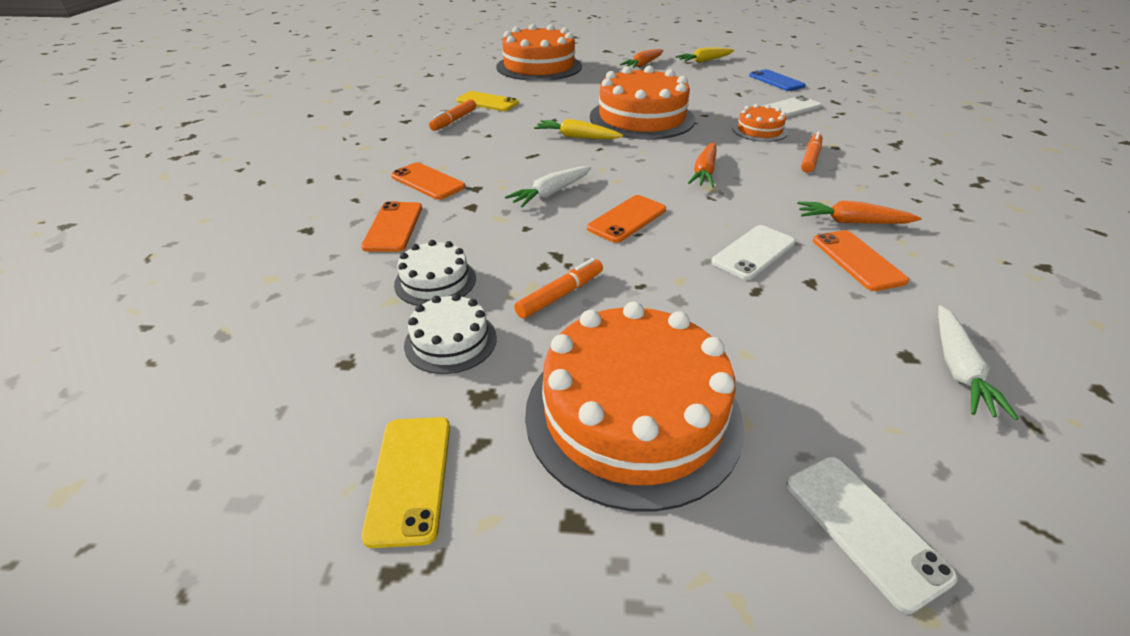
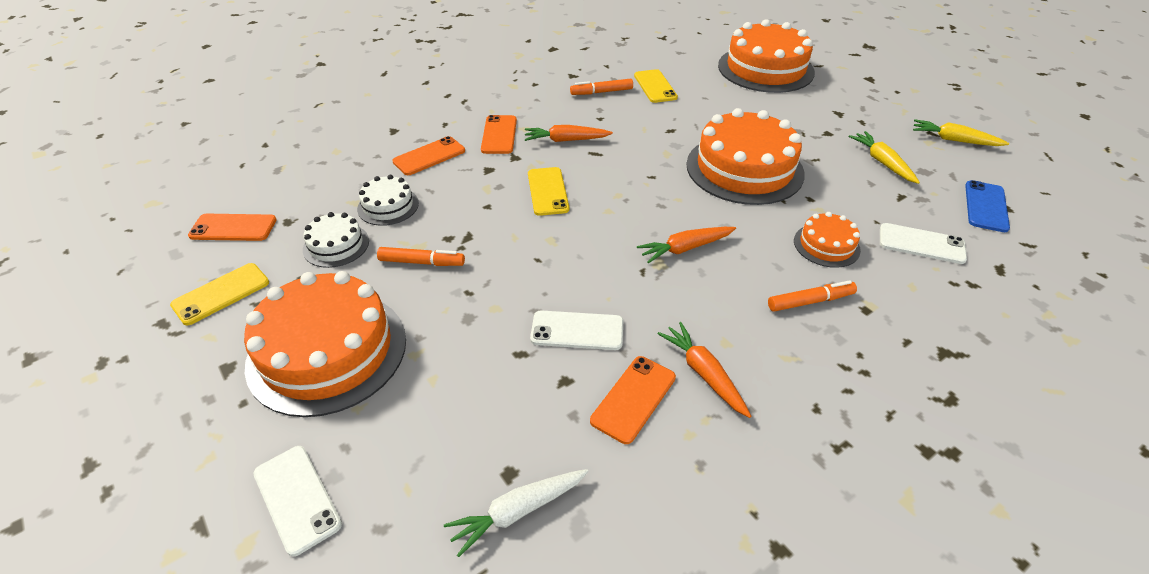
camera: 50 degrees right, 5 degrees up
white carrot [505,166,591,207] -> yellow phone [528,167,569,216]
yellow carrot [534,119,623,139] -> yellow carrot moved to [848,131,920,184]
orange phone [587,195,666,243] -> orange phone moved to [188,214,277,241]
orange carrot [620,49,663,68] -> orange carrot moved to [525,125,613,142]
white phone [786,456,958,614] -> white phone turned 60 degrees counterclockwise [253,446,342,556]

